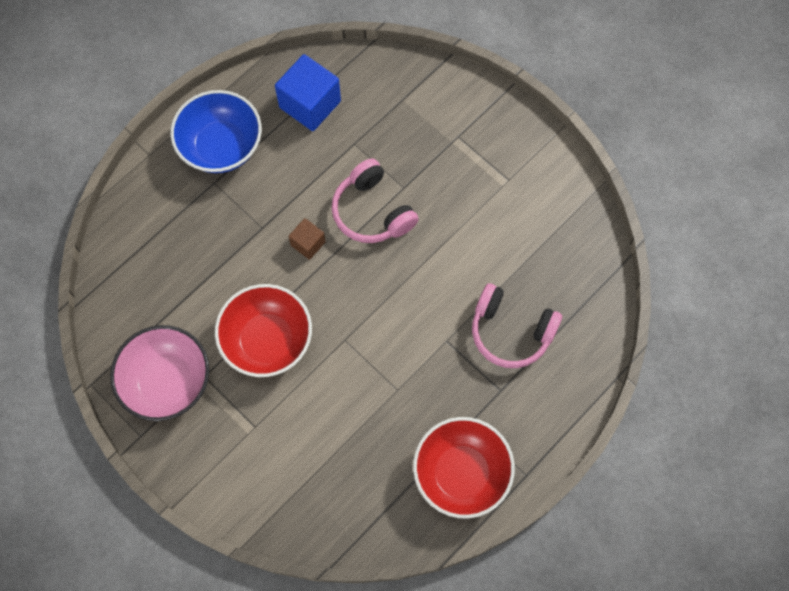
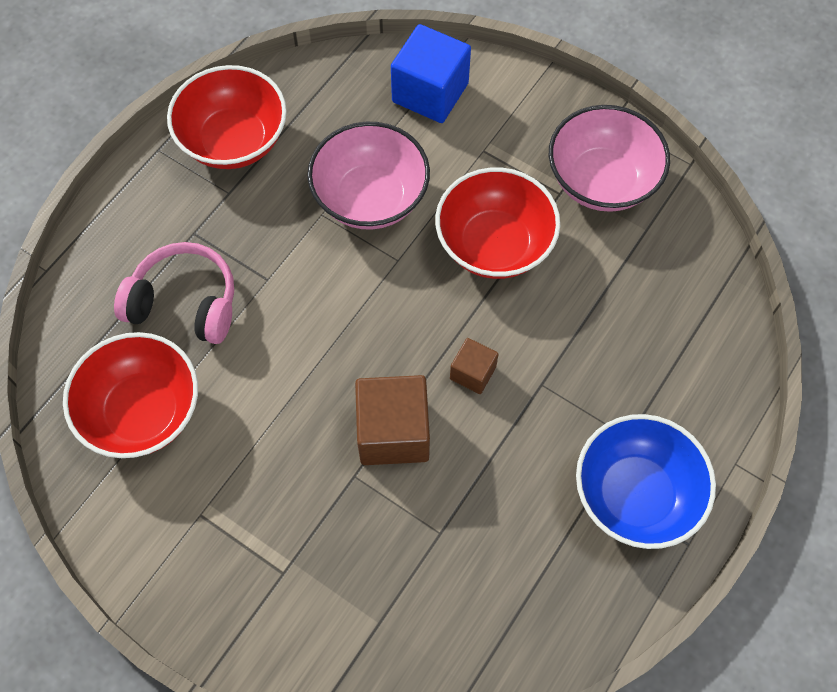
camera: 170 degrees right, 5 degrees down
blue cube [275,54,341,131] -> blue cube moved to [391,24,471,123]
pink headphones [332,158,419,243] -> brown cube [355,375,430,465]
none -> red bowl [63,332,198,458]
none -> pink bowl [307,122,430,230]

